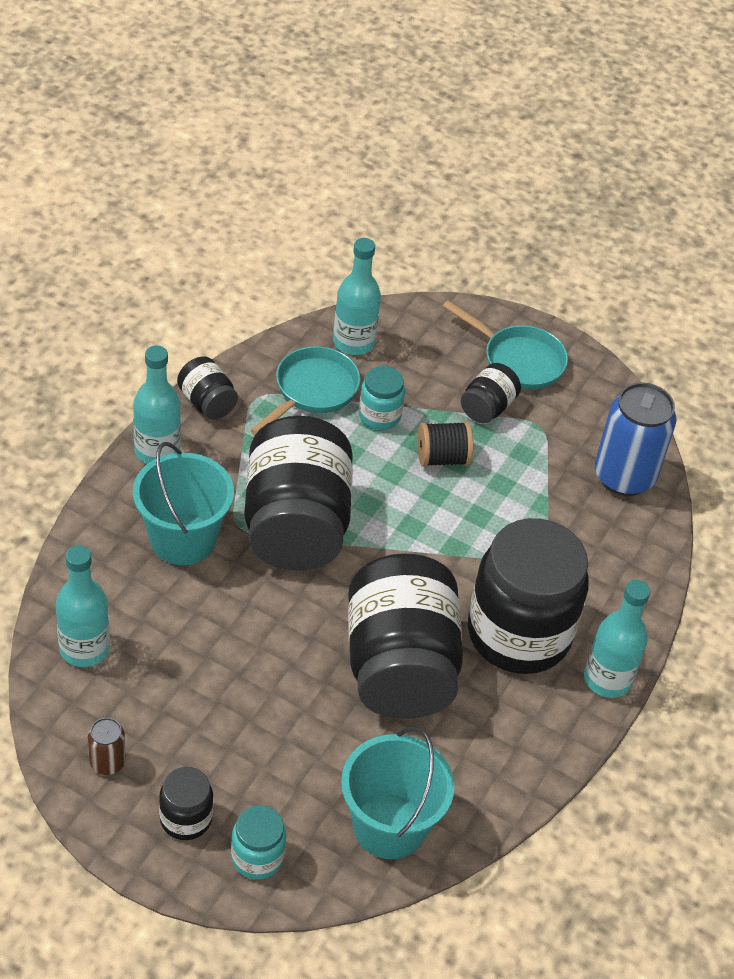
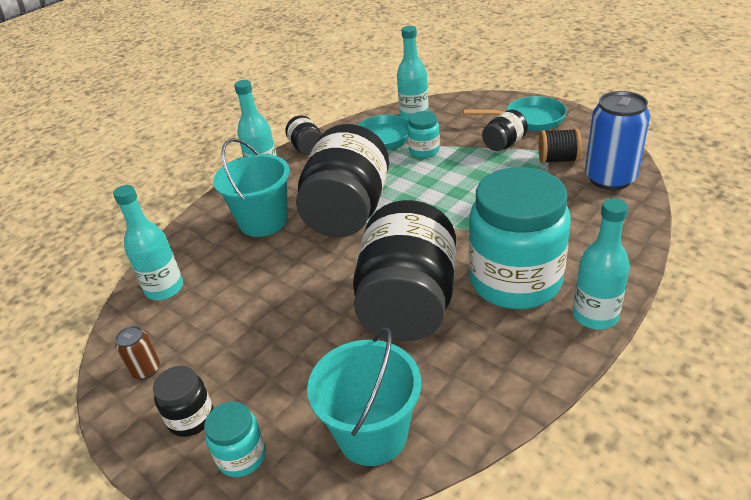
camera: 20 degrees right, 10 degrees down
black spool [418,422,473,467] -> black spool moved to [539,129,581,163]
turquoise pan [442,300,568,390] -> turquoise pan turned 45 degrees counterclockwise [463,96,567,131]
black jar [468,518,589,674] -> turquoise jar [469,167,571,309]

